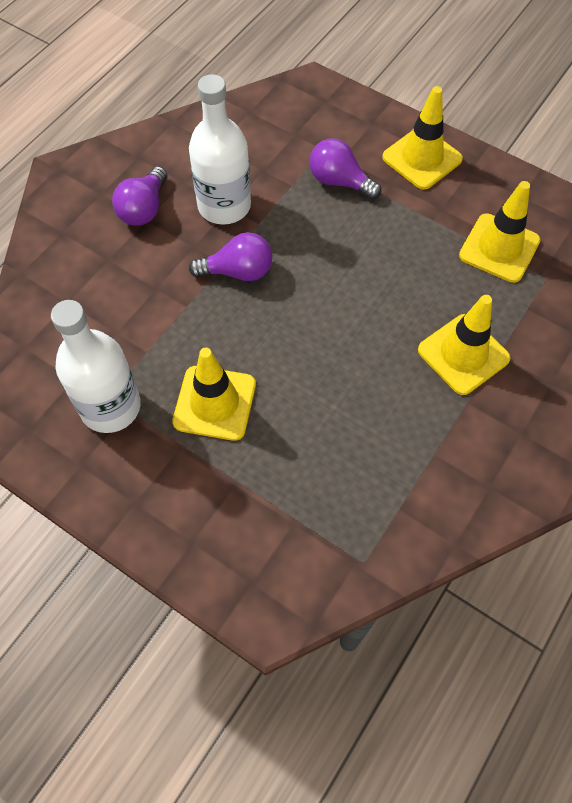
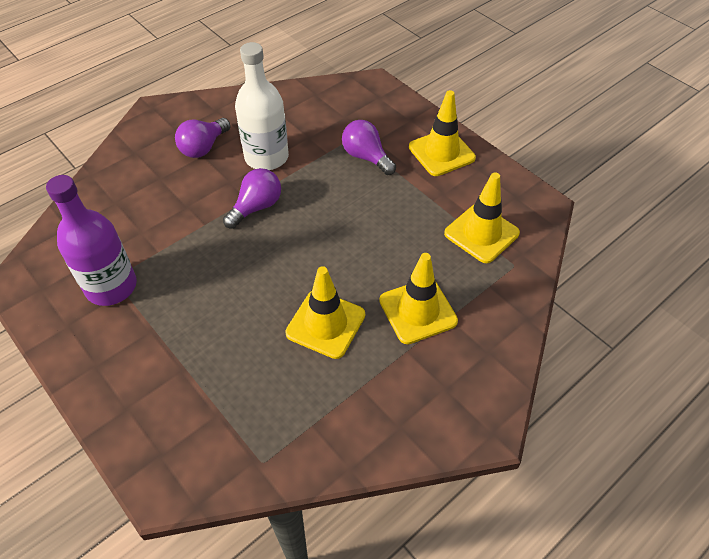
camera: 15 degrees right, 10 degrees down
white bottle [51,300,141,433] -> purple bottle [46,175,137,306]
yellow traffic cone [172,348,256,441] -> yellow traffic cone moved to [285,266,365,359]
purple light bulb [189,232,273,281] -> purple light bulb turned 60 degrees counterclockwise [223,168,281,229]

